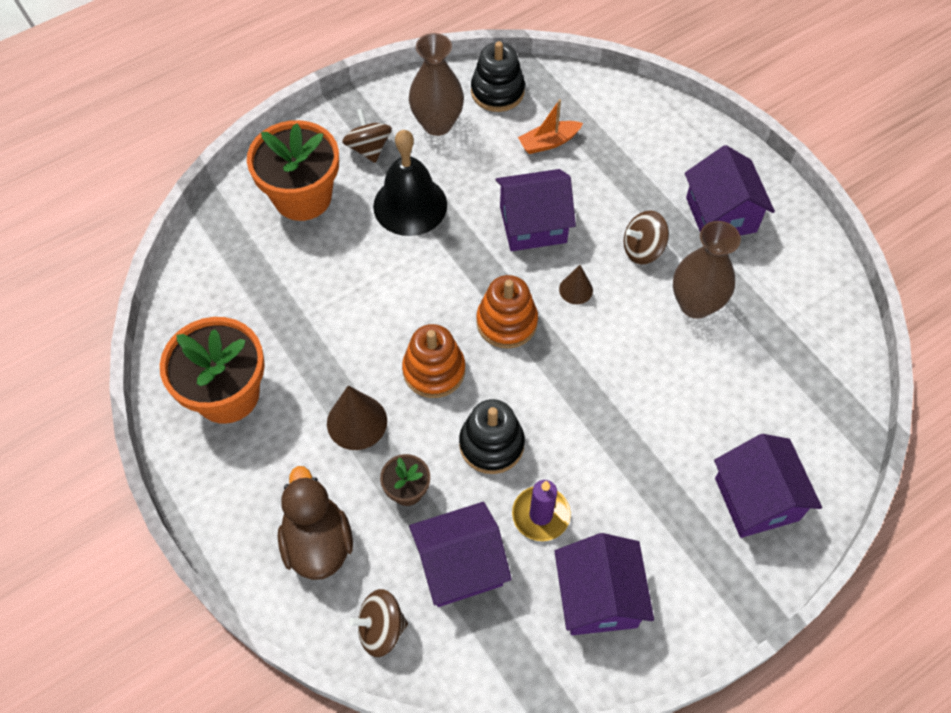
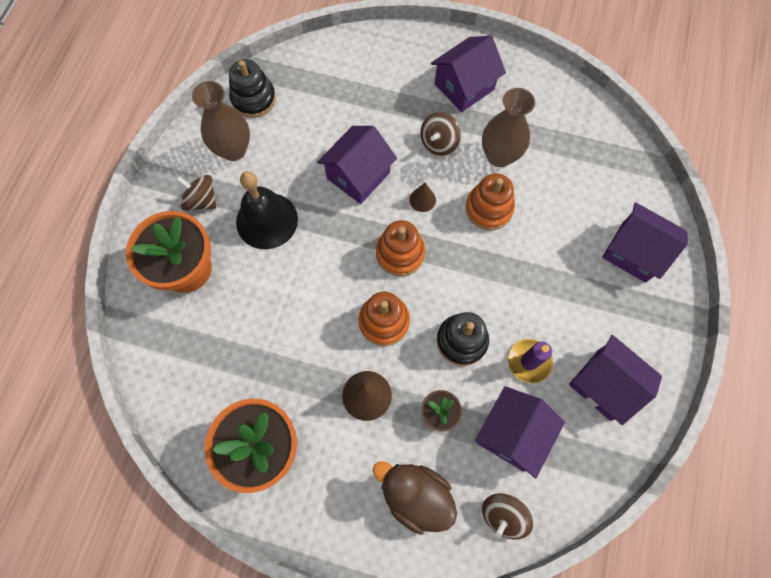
camera: 40 degrees left, 10 degrees up
orange boat [518,99,583,154] -> none
purple house [685,145,775,236] -> purple house turned 75 degrees counterclockwise [431,36,506,112]
none -> orange stacking toy [465,173,515,230]

